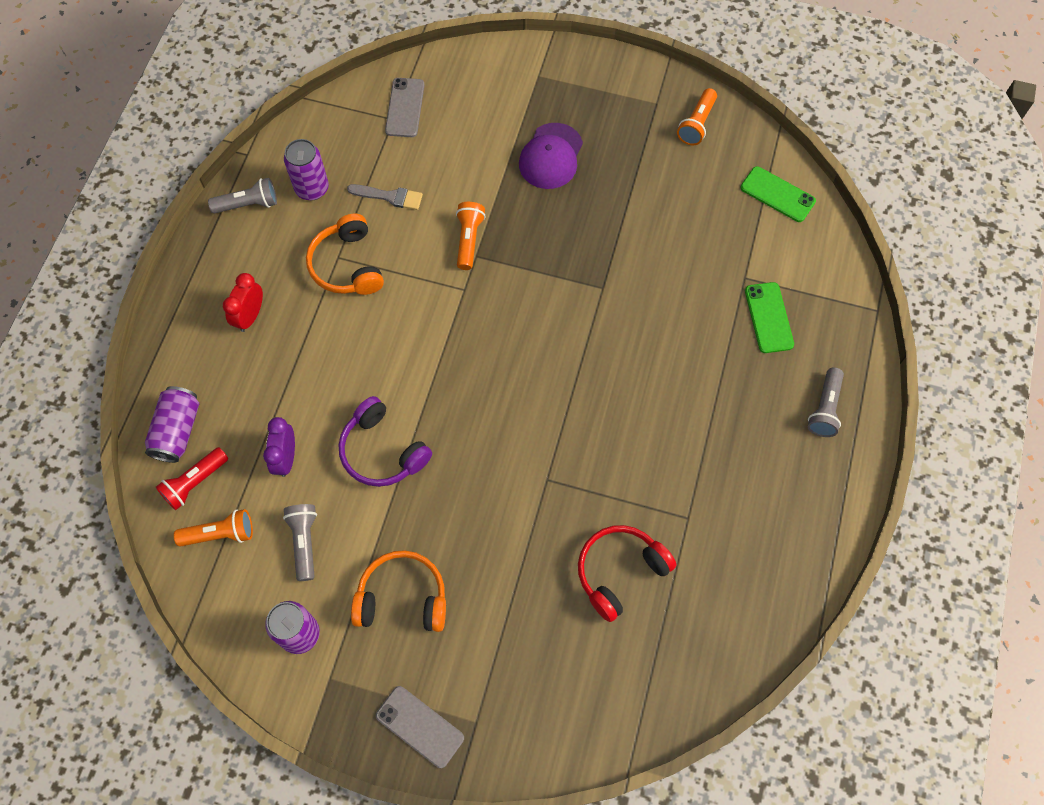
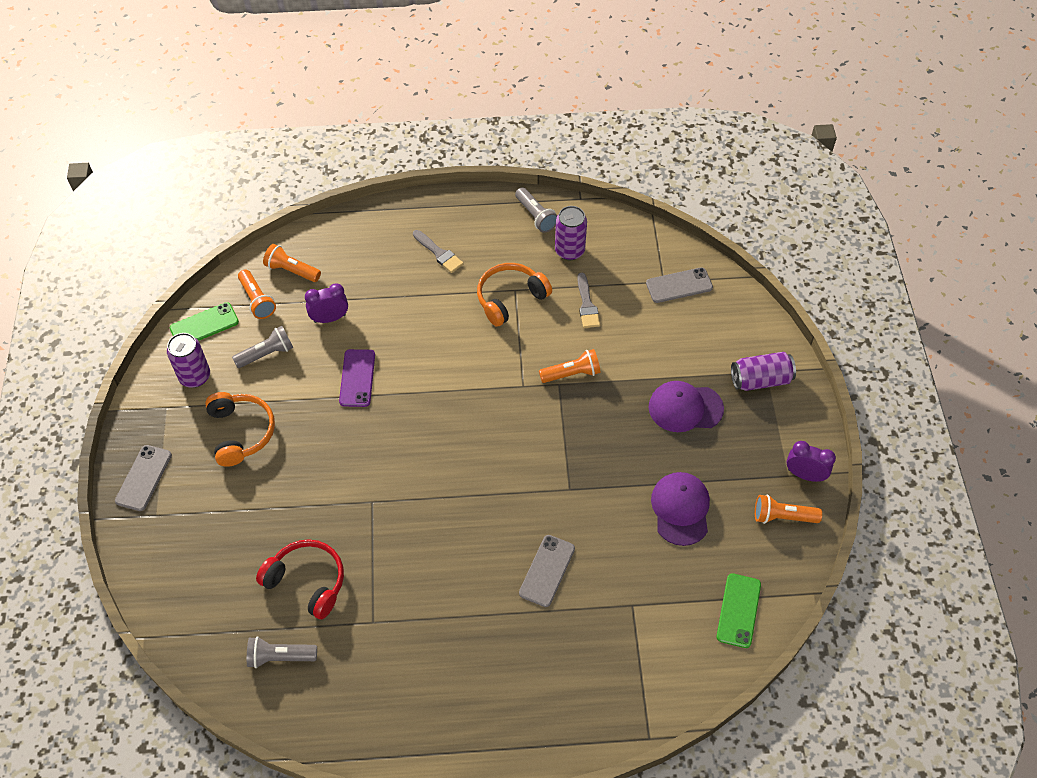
camera: 70 degrees right, 10 degrees down
purple can [145,386,199,463] -> purple can moved to [731,352,796,391]
red flashlight [156,447,228,510] -> orange flashlight [263,244,321,282]
red clock [223,273,263,332] -> grey brush [413,230,463,273]
purple headphones [339,396,432,487] -> purple phone [339,349,375,407]
green phone [745,282,794,353] -> green phone moved to [170,302,239,341]
grey flashlight [808,367,844,437] -> grey flashlight moved to [247,636,317,668]
none -> grey phone [519,535,575,607]
none -> purple cap [651,472,710,546]
none -> purple clock [786,441,836,482]

